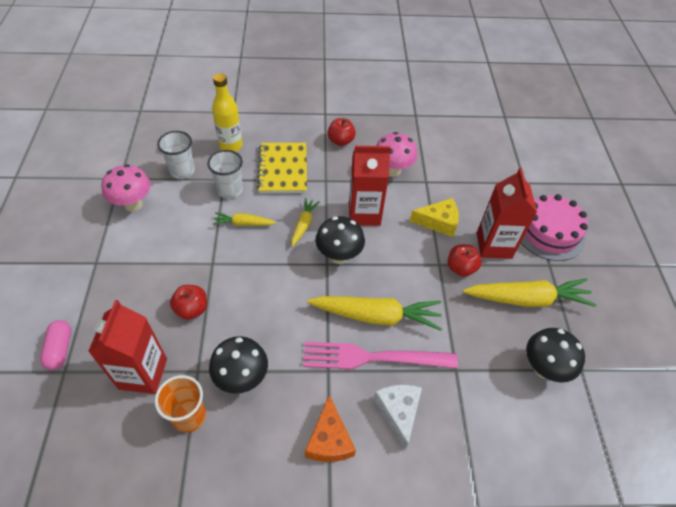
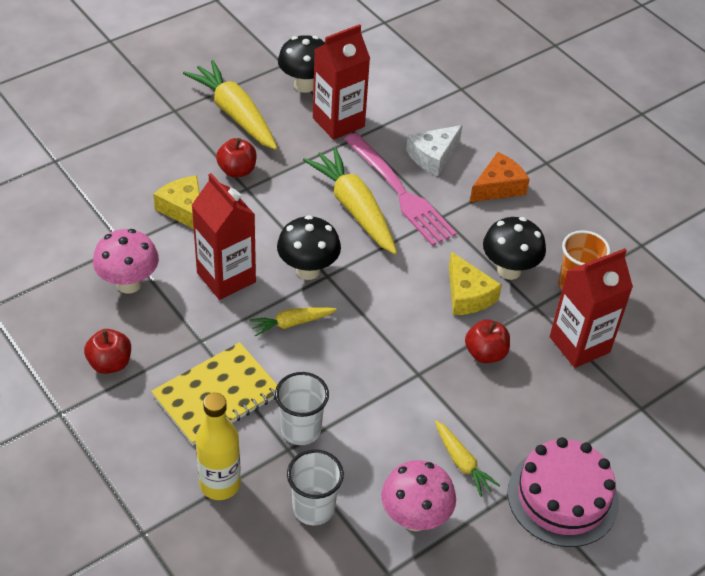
camera: 125 degrees left, 5 degrees down
pink capsule [40,320,71,370] -> none
yellow carrot [213,212,276,226] -> yellow carrot moved to [435,420,500,497]
red carton [477,168,537,259] -> red carton moved to [313,24,370,140]
pink cake [521,194,588,261] -> pink cake moved to [507,437,619,547]
none -> yellow cheese [449,252,502,315]

